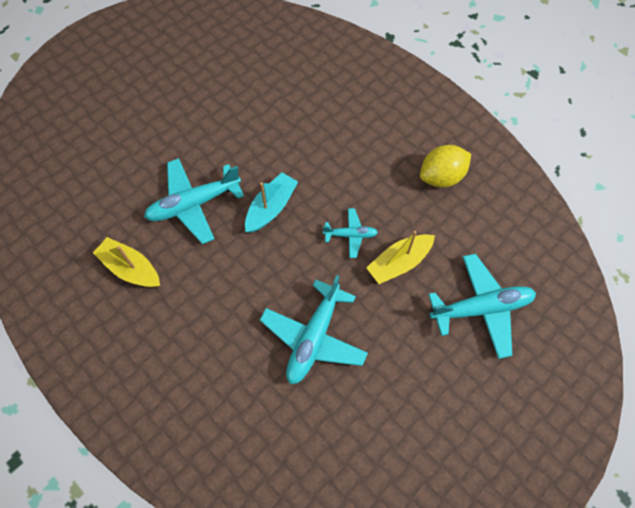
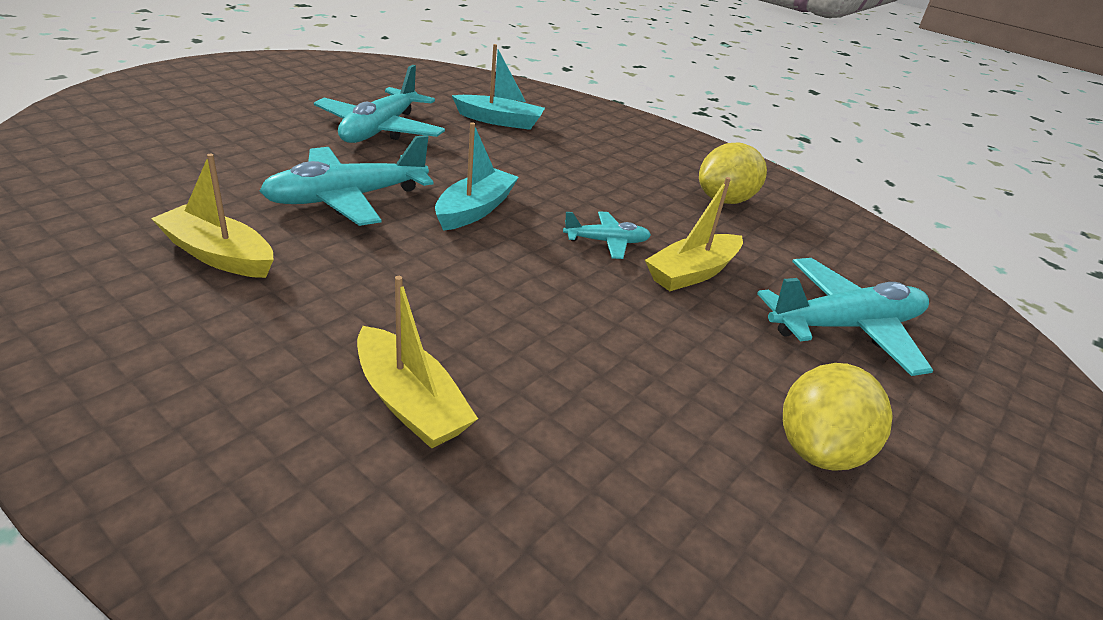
camera: 10 degrees left, 30 degrees down
turquoise plane [260,275,368,384] -> turquoise plane moved to [314,65,445,143]
none -> yellow boat [357,276,478,449]
none -> turquoise boat [452,44,545,130]
none -> yellow lemon [783,363,893,471]

